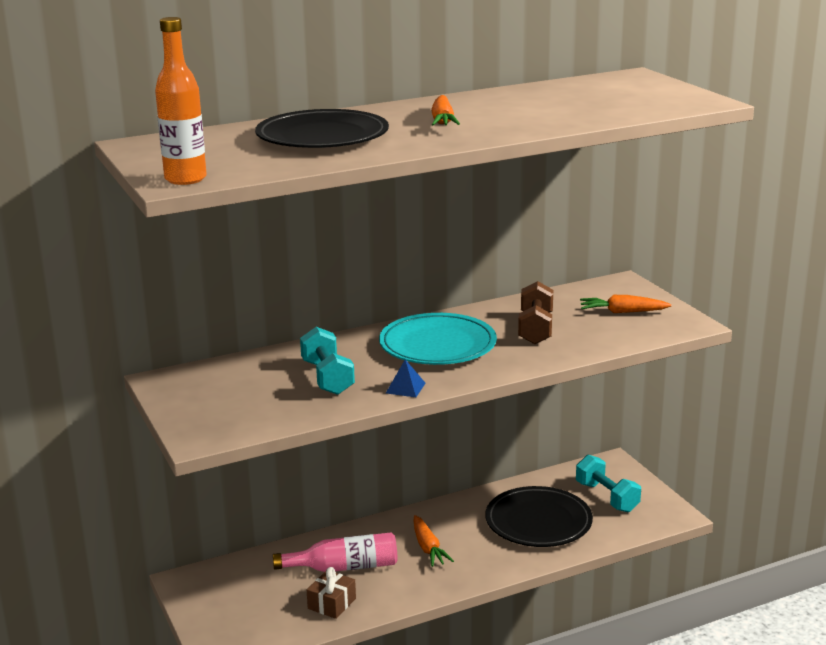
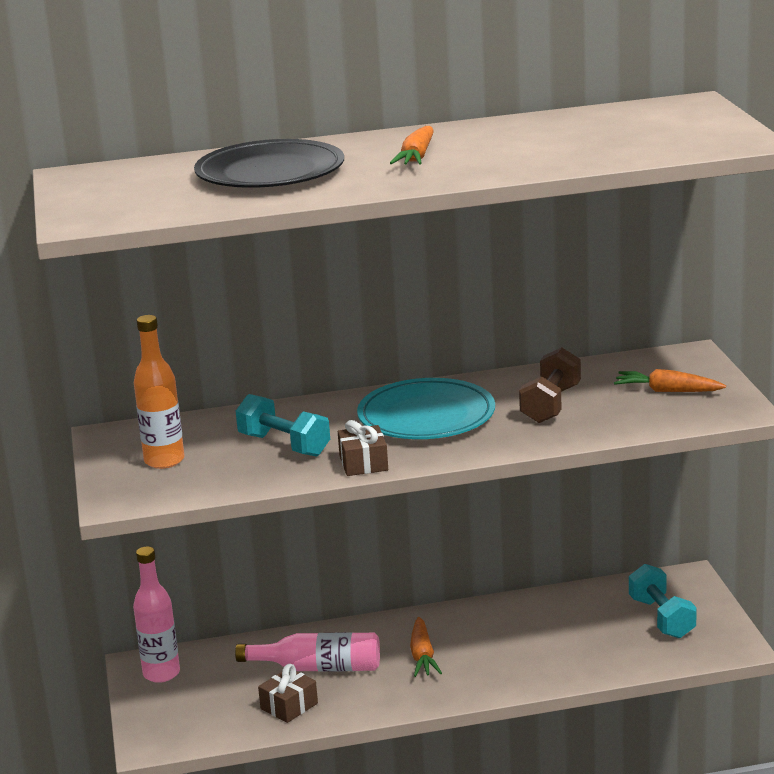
camera: 15 degrees right, 0 degrees up
orange bottle [155,17,207,185] -> orange bottle moved to [134,315,185,469]
turquoise dumbbell [300,327,355,395] -> turquoise dumbbell turned 45 degrees counterclockwise [236,394,330,457]
blue pyramid [386,360,426,397] -> brown gift [338,420,388,476]
black plate [485,486,593,547] -> none
none -> pink bottle [133,546,180,683]

